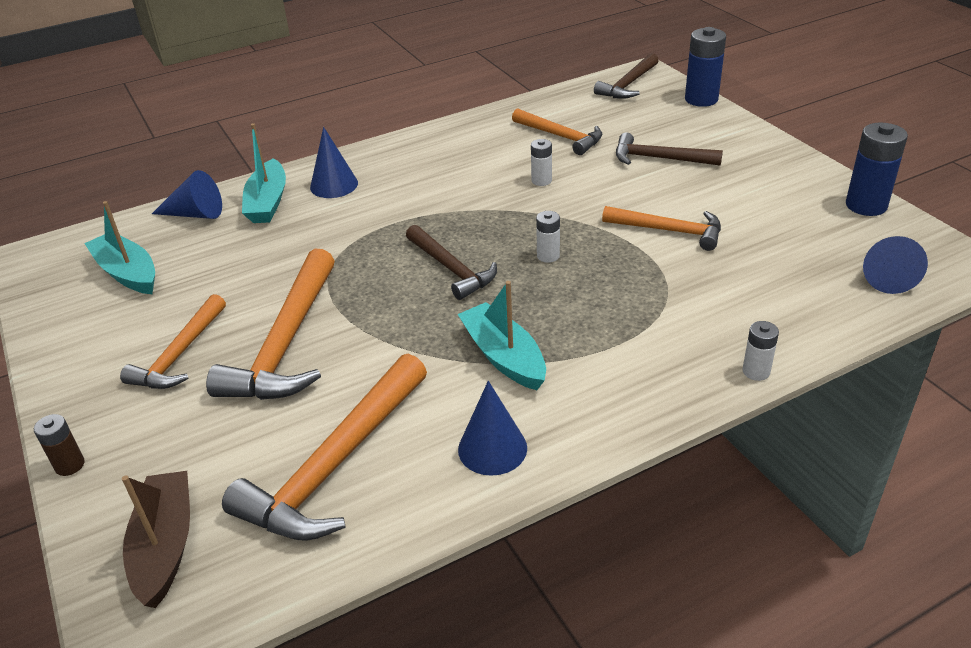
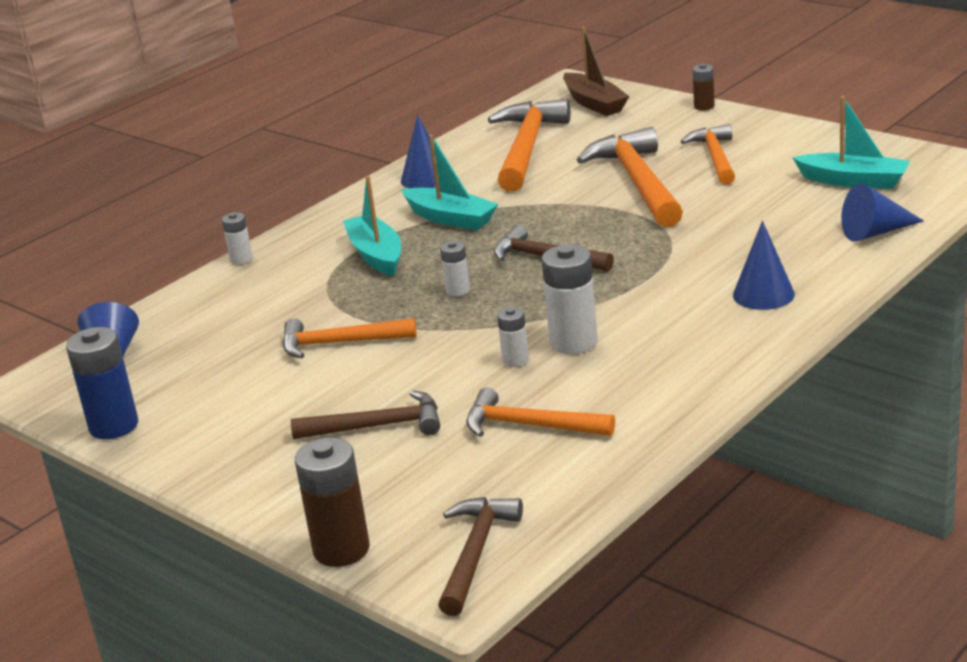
camera: 160 degrees right, 10 degrees down
turquoise boat [242,123,286,223] -> turquoise boat moved to [343,176,401,276]
blue battery [685,27,726,107] -> brown battery [295,437,370,567]
none -> white battery [542,244,598,354]

